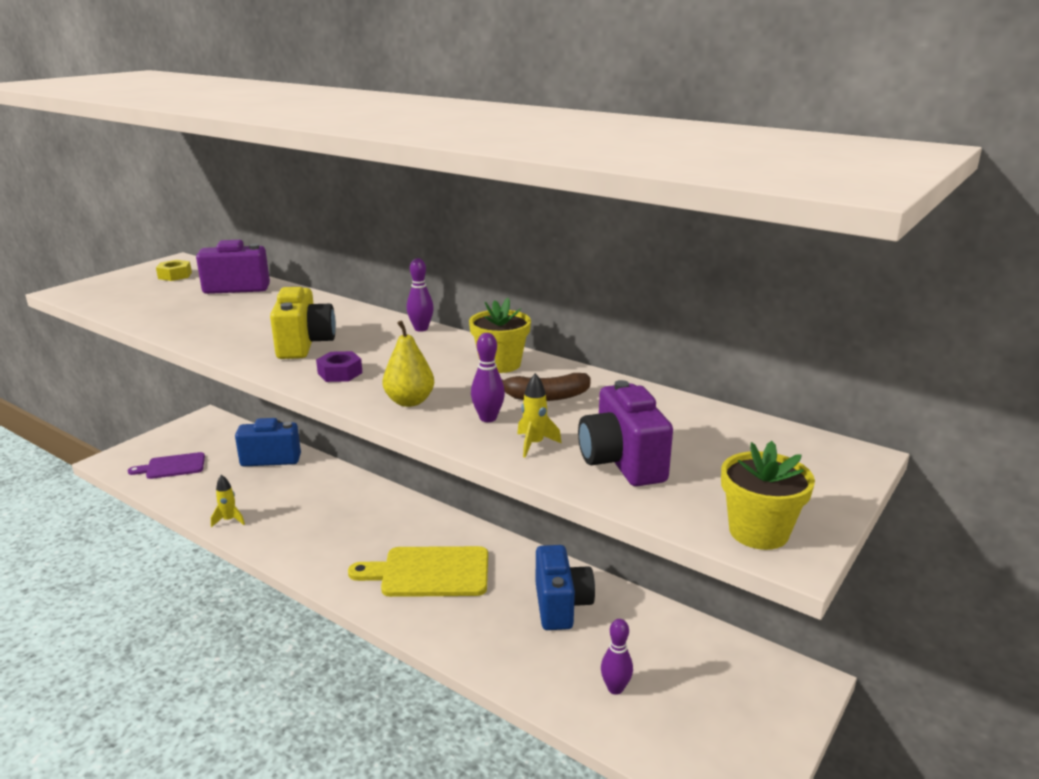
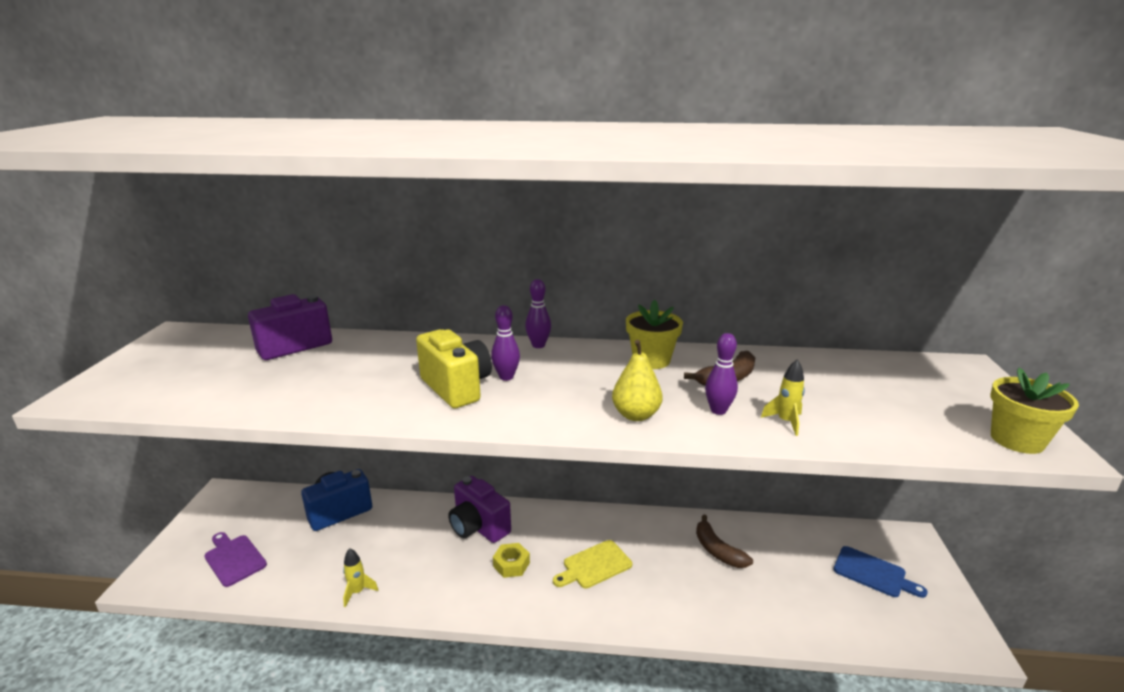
camera: 30 degrees left, 0 degrees up
purple cutting board [128,452,205,479] -> purple cutting board turned 90 degrees clockwise [204,532,267,587]
yellow nut [156,260,192,281] -> yellow nut moved to [493,543,530,578]
purple nut [316,351,362,382] -> none
yellow cutting board [348,546,488,597] -> yellow cutting board [553,540,632,589], size x0.62
blue camera [535,545,595,630] -> brown banana [696,515,753,568]
purple camera [578,380,673,486] -> purple camera moved to [448,476,511,543]
purple bowling pin [601,619,633,695] -> purple bowling pin moved to [491,305,520,381]
none -> blue cutting board [834,546,928,598]

